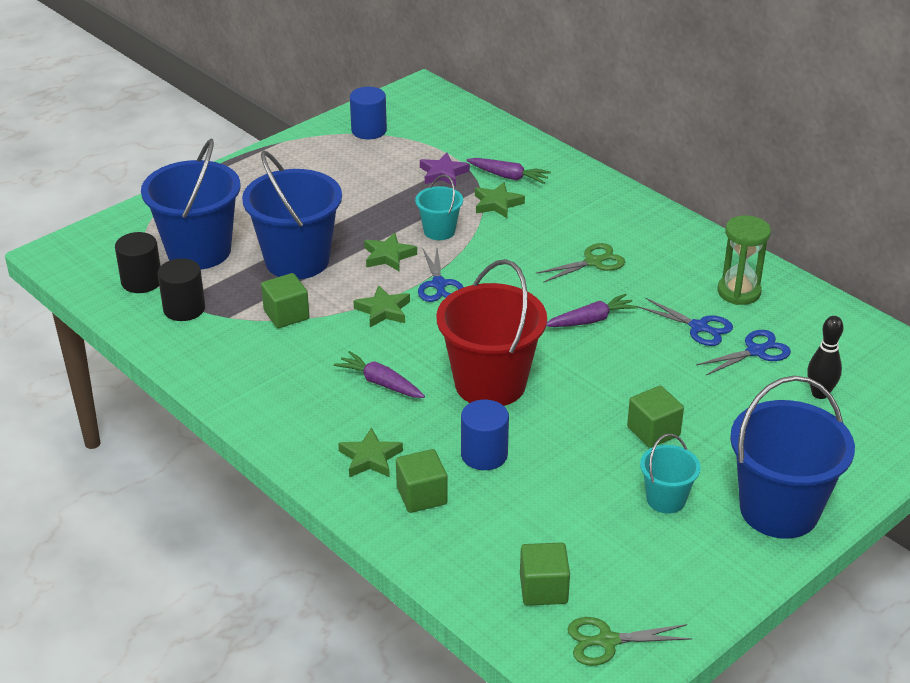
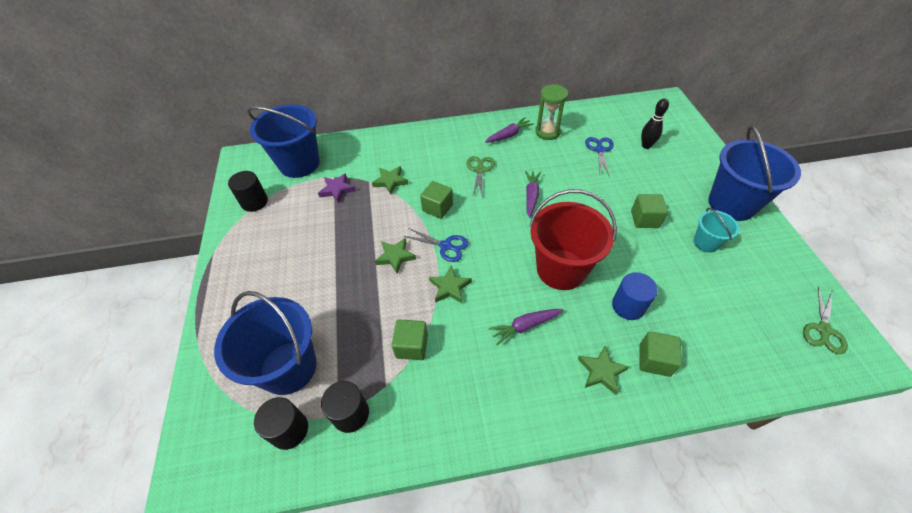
camera: 55 degrees left, 15 degrees up
blue bucket [242,151,342,279] -> blue bucket moved to [247,104,319,178]
blue cylinder [350,87,387,139] -> black cylinder [228,171,268,212]
turquoise bucket [415,175,463,240] -> none
purple carrot [467,158,551,184] -> purple carrot moved to [485,117,534,143]
green cube [520,542,570,606] -> green cube moved to [420,181,453,219]
blue scissors [638,298,733,346] -> none

